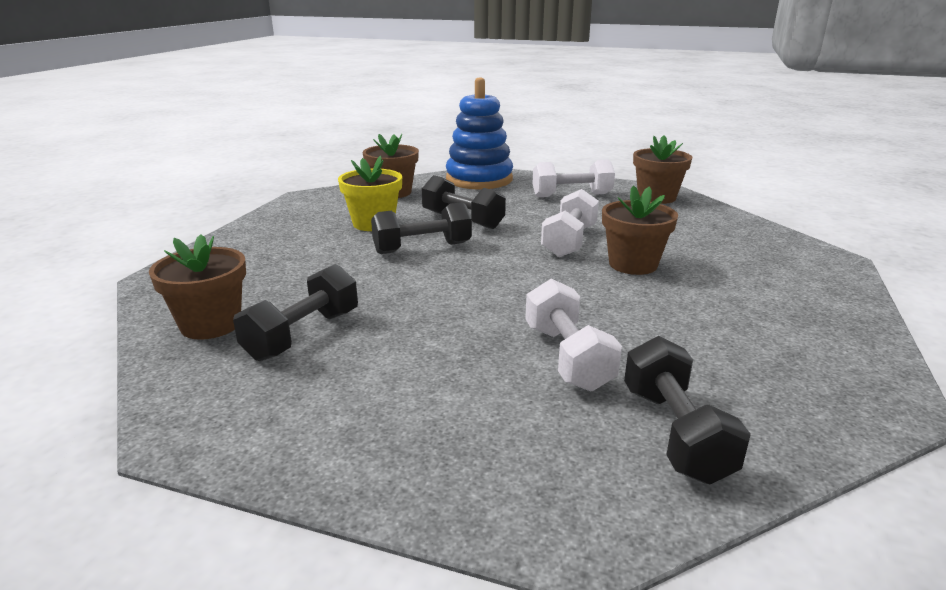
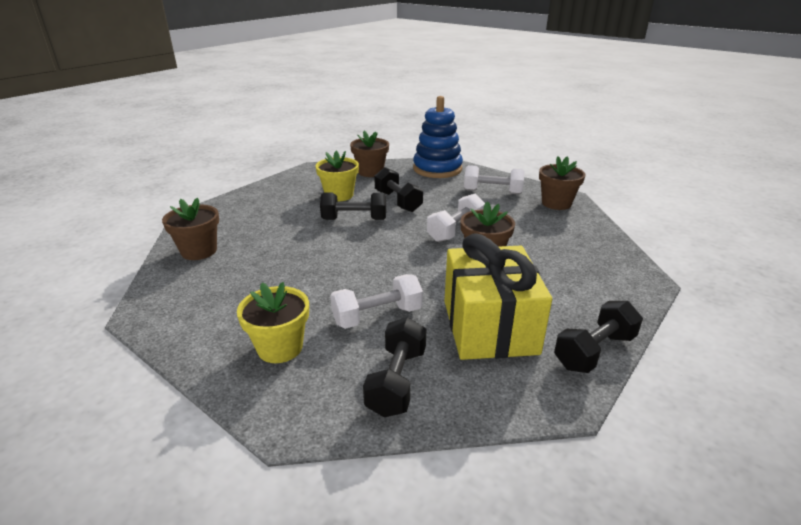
camera: 20 degrees right, 5 degrees up
black dumbbell [233,264,358,361] -> black dumbbell moved to [554,301,643,373]
white dumbbell [525,279,622,392] -> white dumbbell turned 60 degrees clockwise [330,274,423,329]
none -> yellow flower pot [237,282,309,363]
none -> yellow gift [444,233,552,360]

